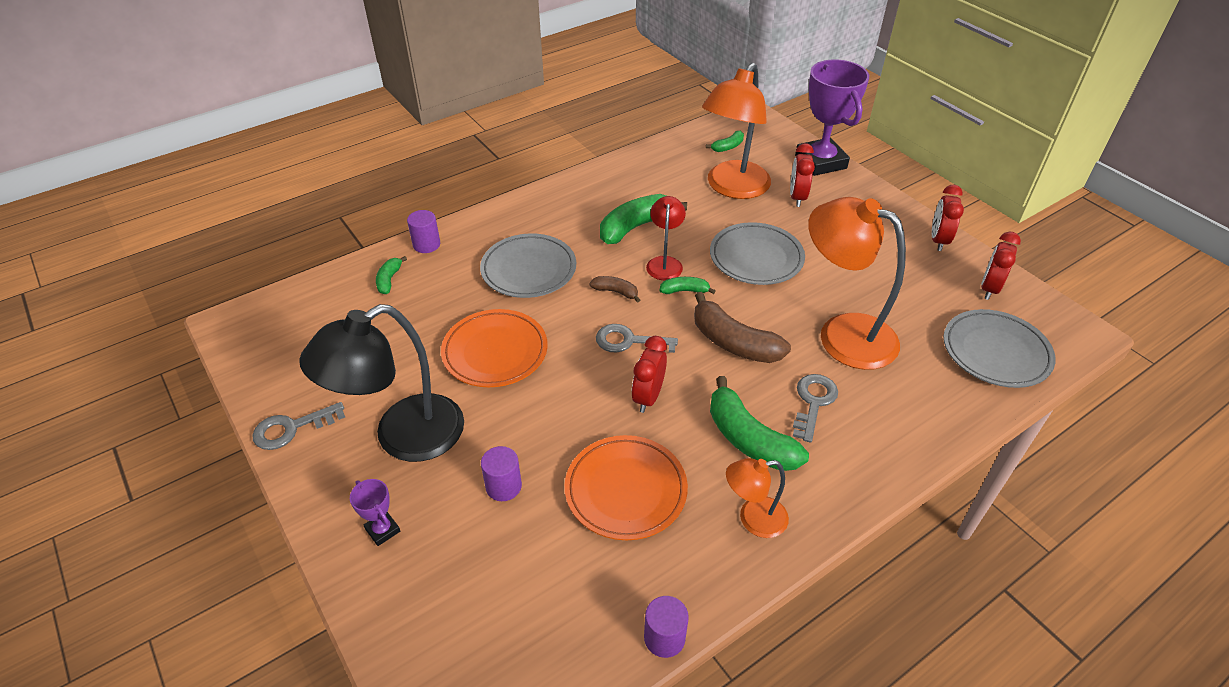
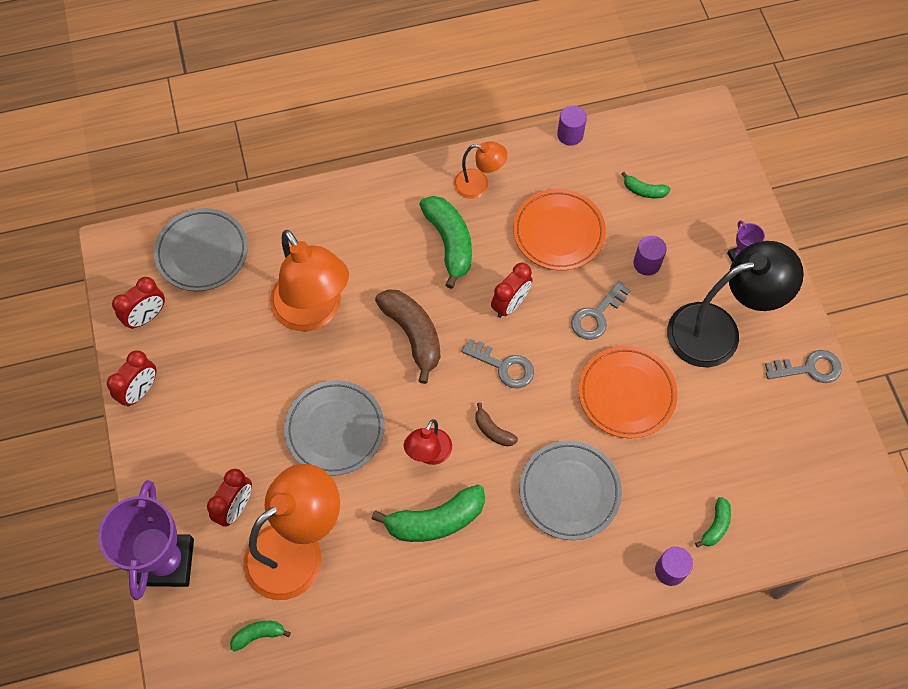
camera: 160 degrees left, 20 degrees up
green banana [660,277,716,294] -> green banana moved to [621,172,670,198]
grey key [793,374,838,443] -> grey key moved to [571,281,631,340]

